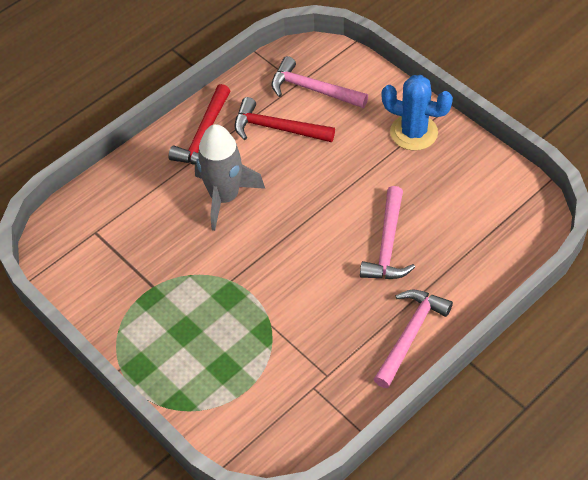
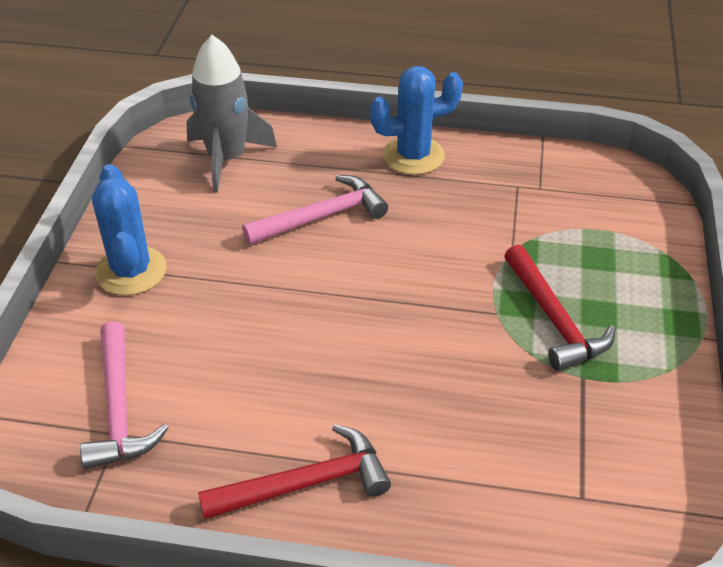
camera: 130 degrees left, 10 degrees down
grey rocket [195,124,265,231] -> grey rocket moved to [186,35,277,193]
red hammer [234,97,335,142] -> red hammer moved to [504,245,616,371]
pink hammer [374,290,453,388] -> blue cactus [370,66,463,175]

